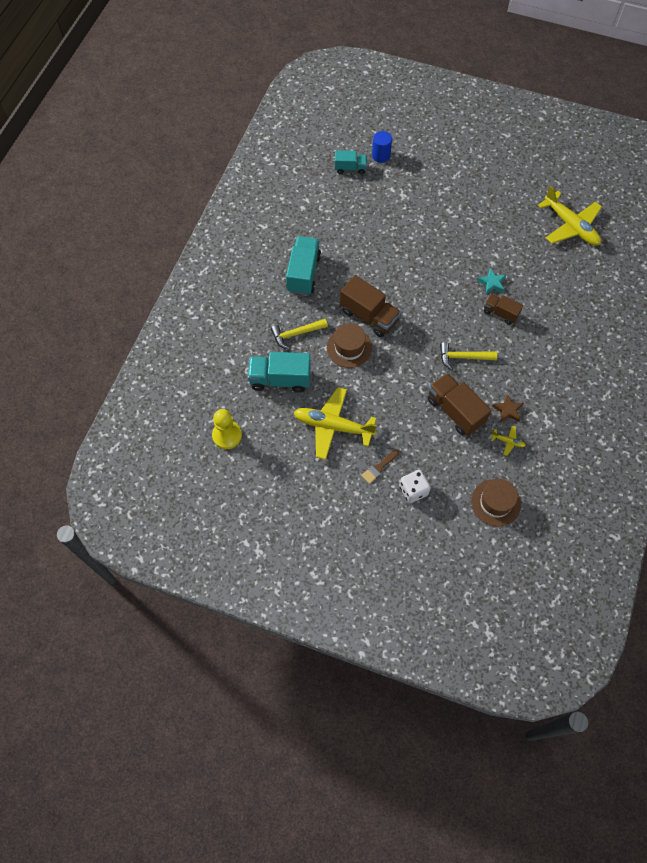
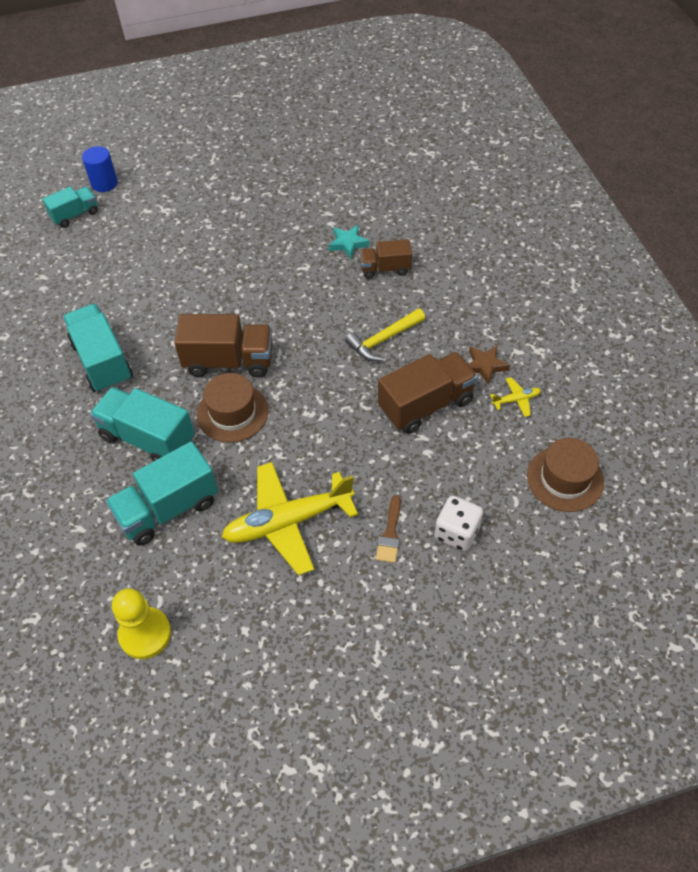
camera: 35 degrees left, 10 degrees down
yellow hammer [271,319,328,349] -> turquoise truck [90,387,195,461]
brown truck [427,373,491,436] -> brown truck turned 135 degrees clockwise [378,352,478,434]
yellow plane [538,186,602,246] -> none

